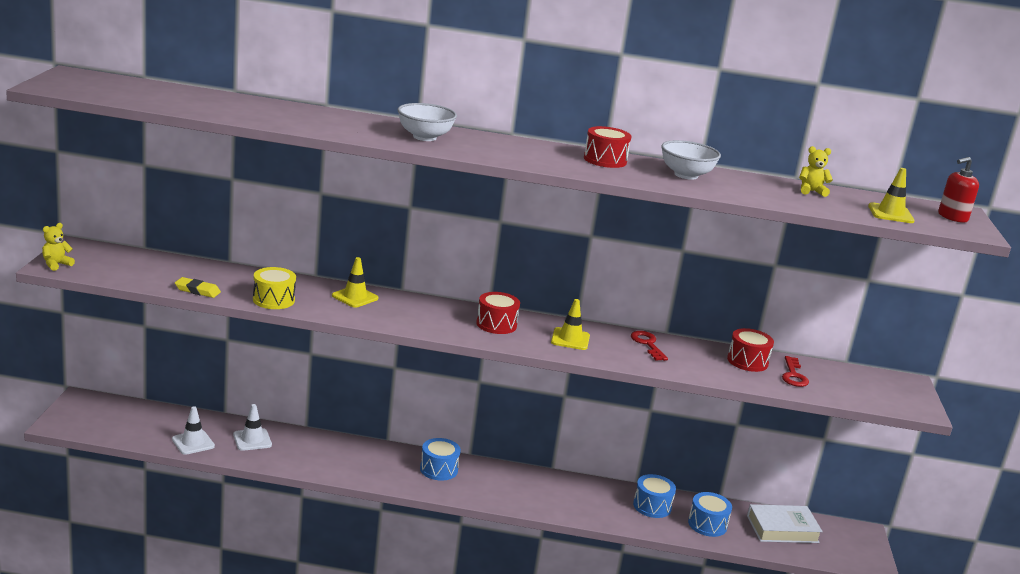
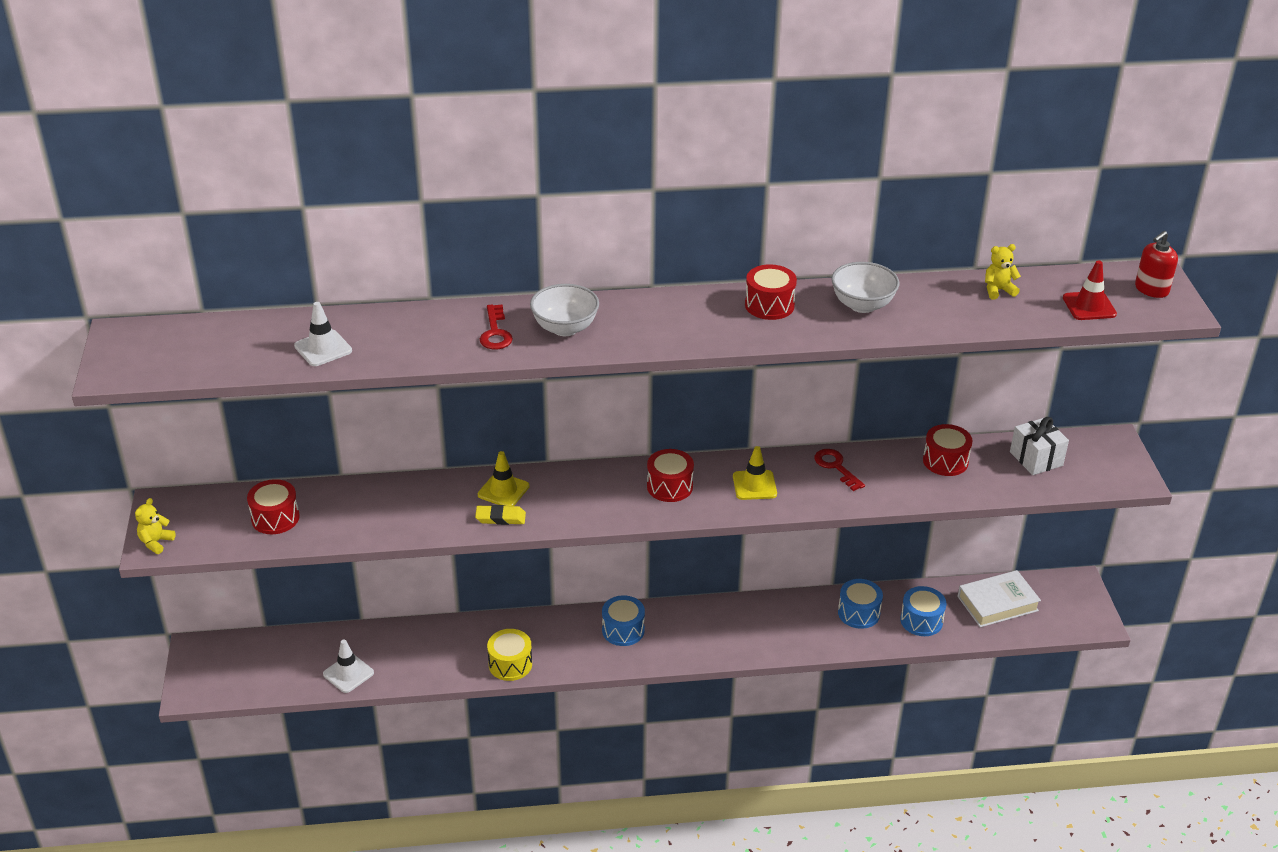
camera: 10 degrees left, 15 degrees up
yellow eraser [175,277,221,298] -> yellow eraser moved to [475,505,526,525]
white traffic cone [233,404,272,451] -> white traffic cone moved to [294,302,352,366]
yellow drum [253,267,296,309] -> yellow drum moved to [487,629,532,681]
red key [782,356,809,387] -> red key moved to [480,305,513,350]
yellow traffic cone [868,168,915,223] -> red traffic cone [1063,260,1117,320]
none -> red drum [247,479,299,534]
none -> white gift [1010,417,1069,475]

